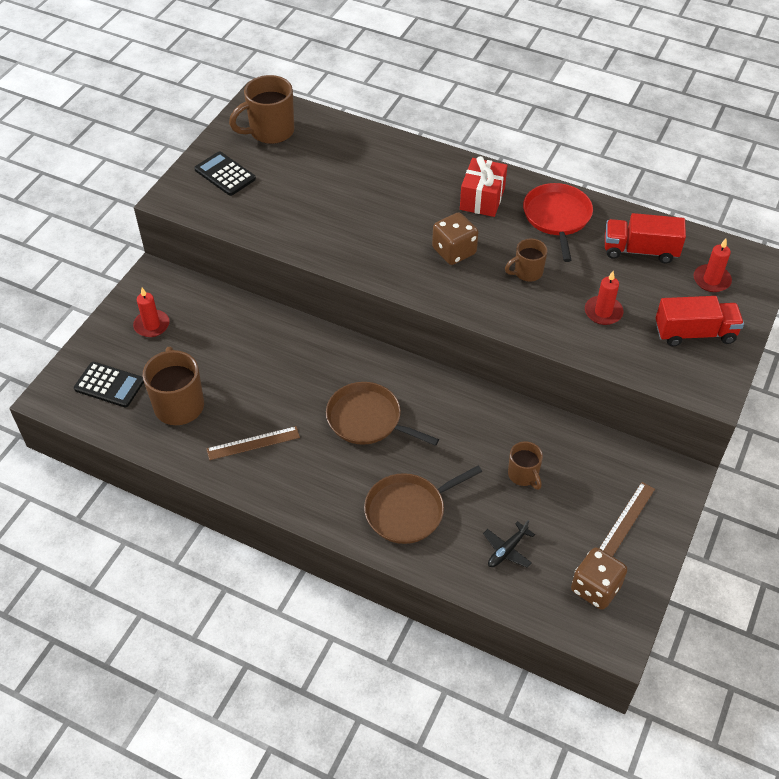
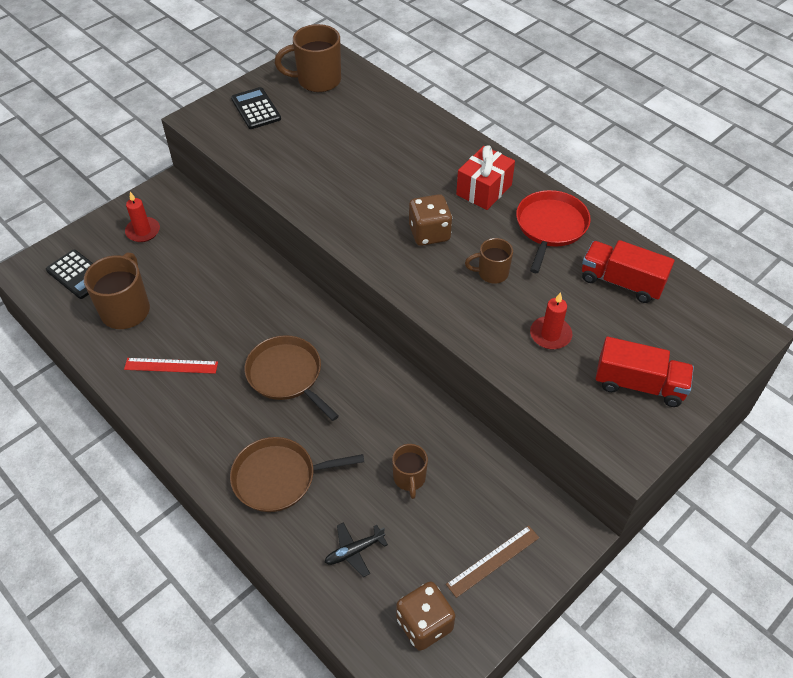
camera: 20 degrees right, 0 degrees up
brown ruler [206,426,300,460] -> red ruler [124,358,218,374]
red candle [694,239,732,292] -> none

